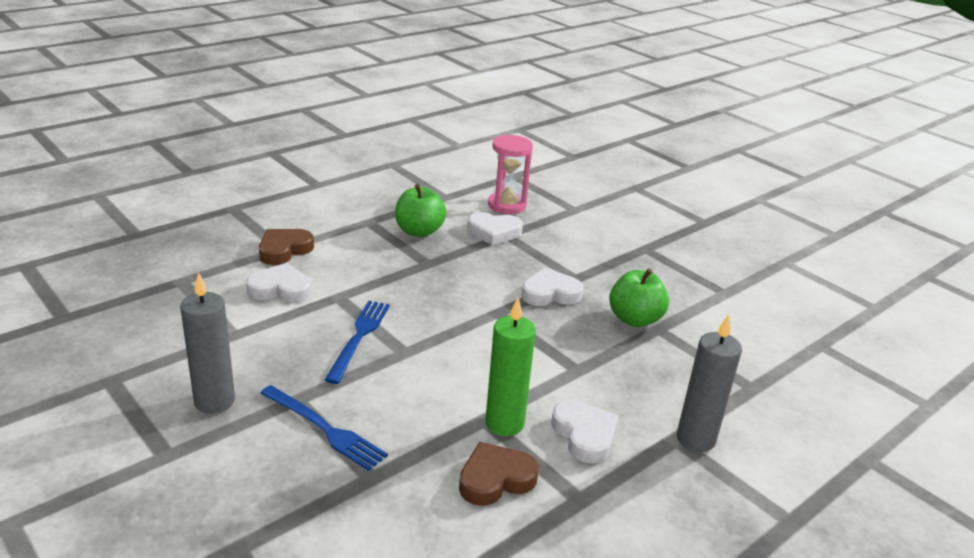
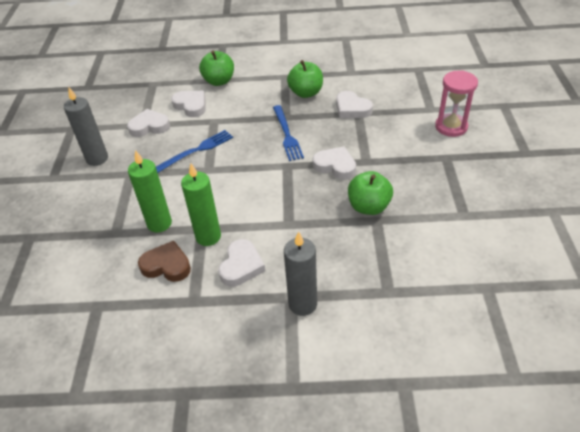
camera: 45 degrees right, 15 degrees up
brown heart [259,229,314,265] -> green apple [199,51,234,86]
blue fork [260,385,388,471] -> blue fork moved to [273,105,304,161]
pink hourglass [488,134,533,214] -> pink hourglass moved to [435,70,478,137]
none -> white heart [127,109,170,137]
none -> green candle [128,150,172,233]

